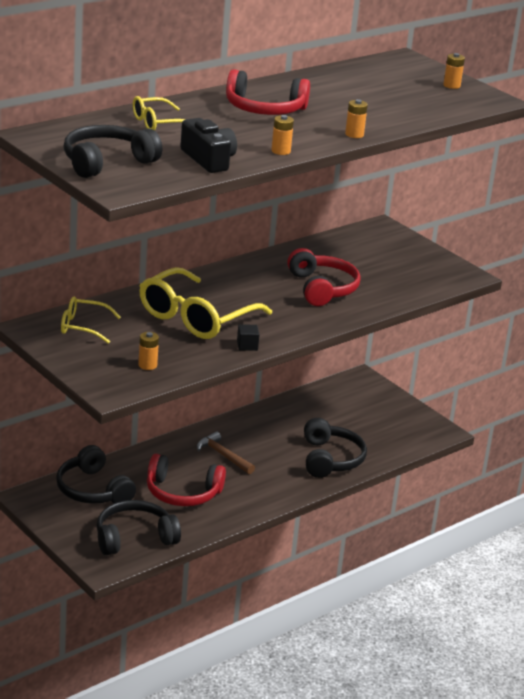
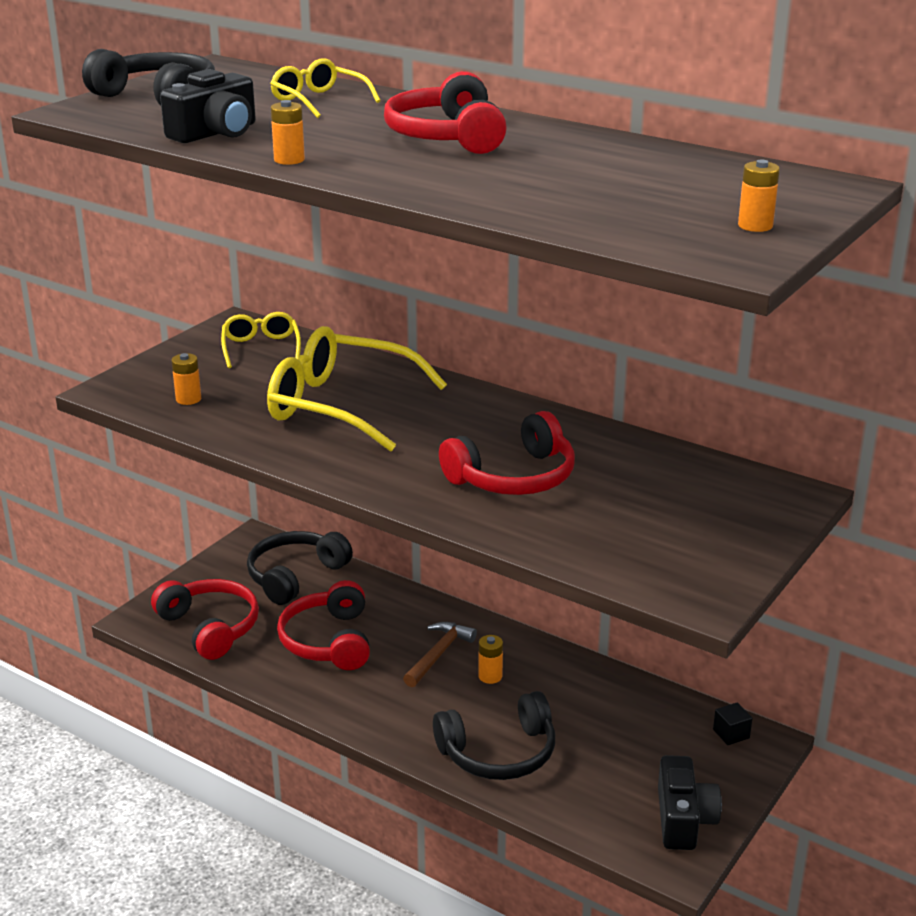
camera: 75 degrees right, 0 degrees up
black headphones [97,500,181,555] -> red headphones [151,579,259,660]
black cube [237,324,260,351] -> black cube moved to [713,702,752,745]
orange battery [345,99,368,138] -> orange battery moved to [478,635,503,684]
none -> black camera [658,755,722,850]

